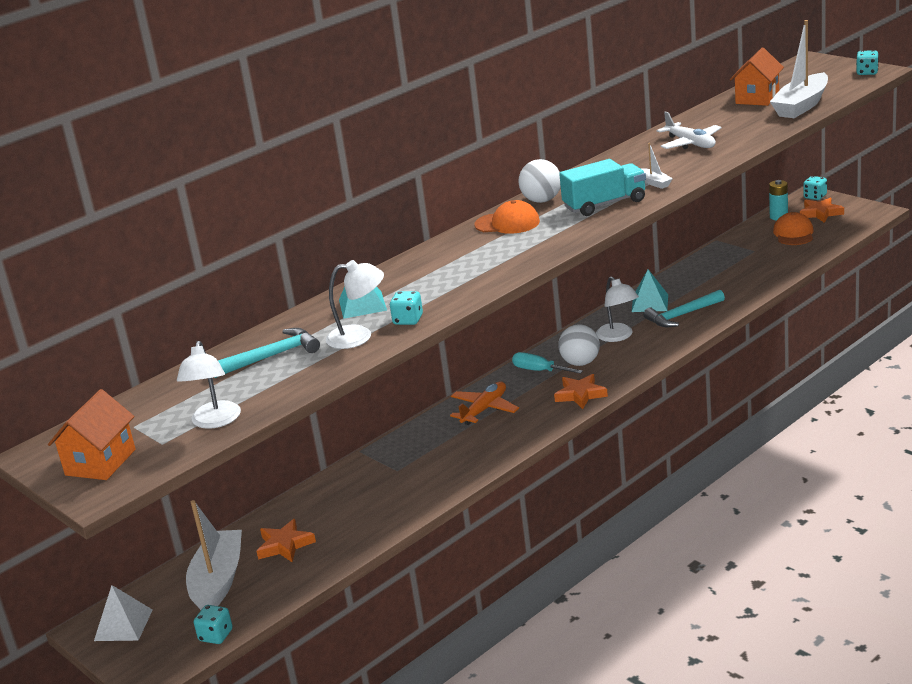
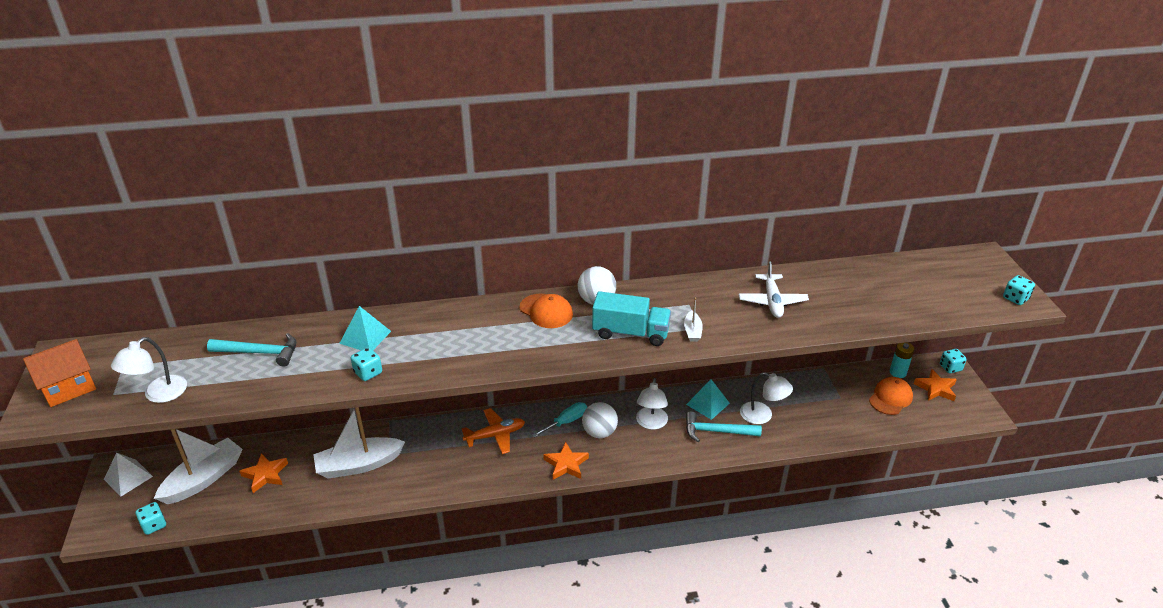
camera: 30 degrees right, 10 degrees up
white lamp [326,260,384,349] -> white lamp moved to [740,372,793,424]
turquoise screwdriver [512,352,583,374] -> turquoise screwdriver turned 75 degrees clockwise [532,402,587,438]
orange house [730,47,784,106] -> none
white boat [770,20,828,118] -> white boat moved to [313,407,405,479]

